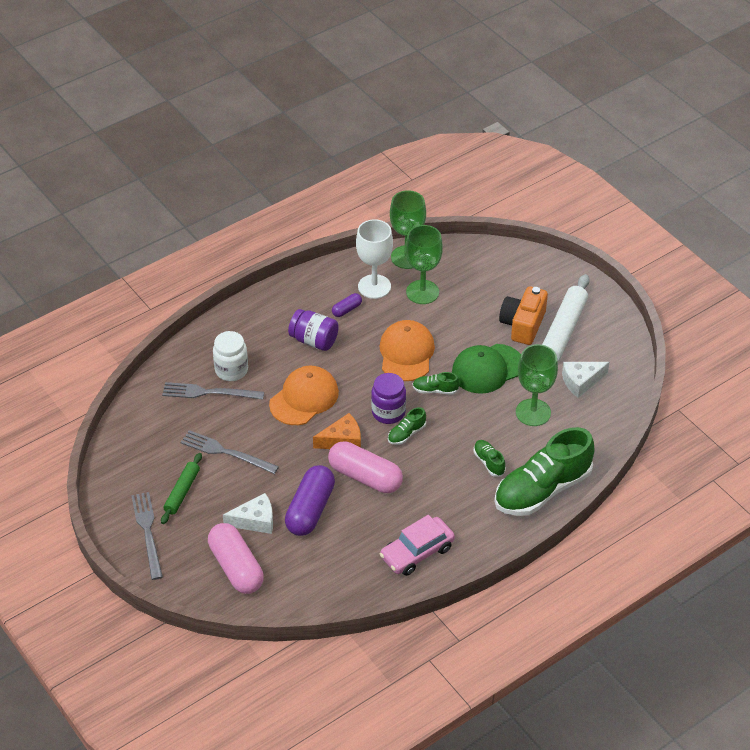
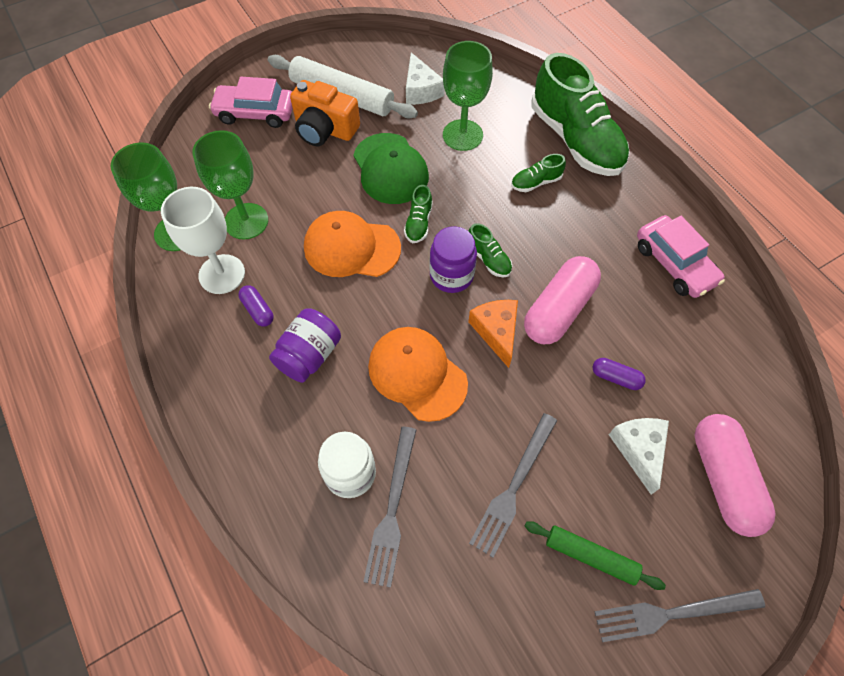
camera: 85 degrees left, 15 degrees up
pink capsule [208,523,264,594] -> pink capsule turned 75 degrees counterclockwise [695,414,776,537]
purple capsule [285,465,335,536] -> purple capsule [593,358,646,390], size x0.47
none -> pink car [209,77,292,128]

